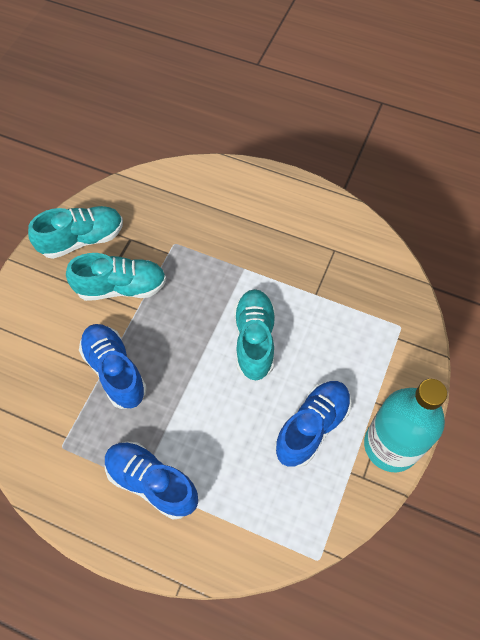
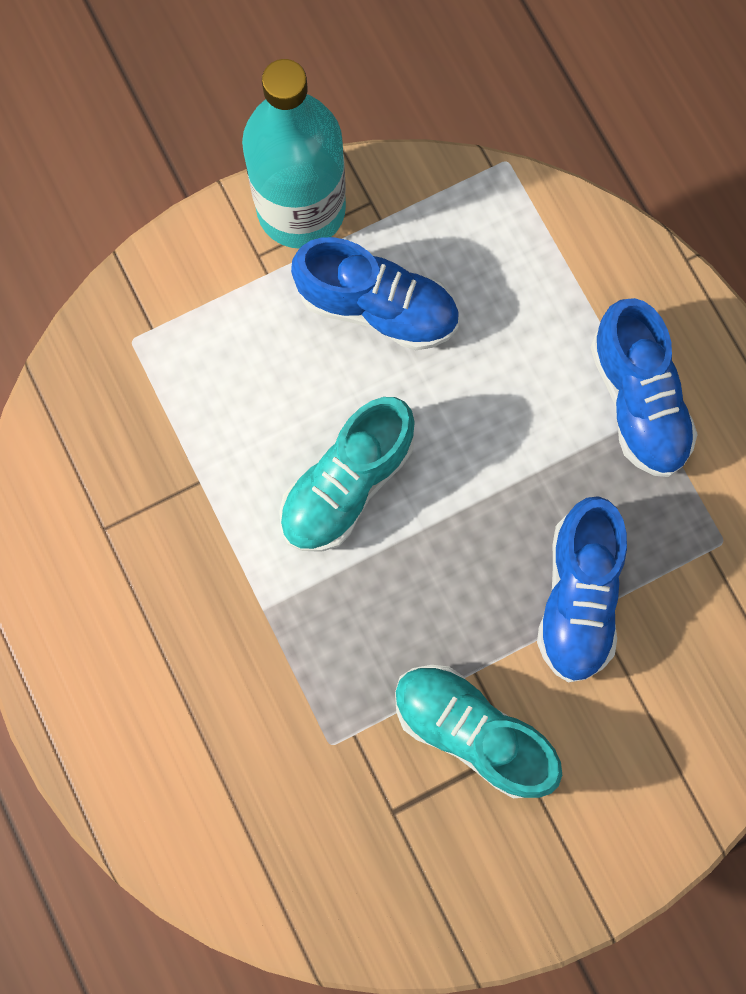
camera: 140 degrees left, 15 degrees up
turquoise shoe [28,206,123,259] -> none
blue shoe [275,381,352,467] -> blue shoe turned 150 degrees counterclockwise [291,237,459,350]

